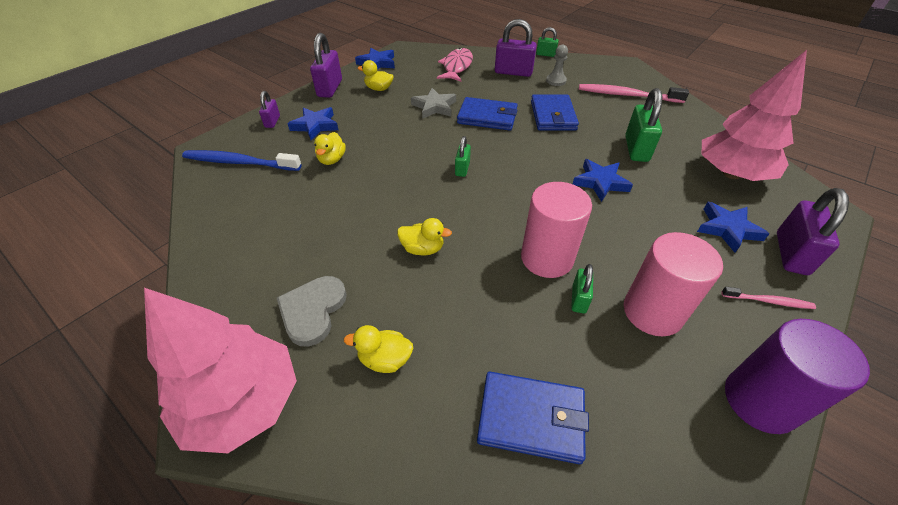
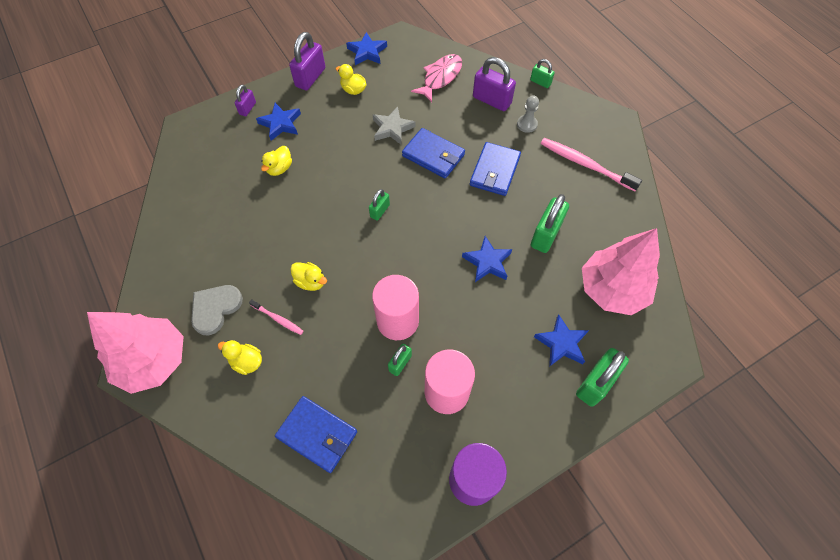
camera: 20 degrees right, 15 degrees up
blue toothbrush [182,150,301,171] -> none
pink toothbrush [722,287,816,309] -> pink toothbrush moved to [249,299,304,335]
purple padlock [777,188,849,275] -> green padlock [576,348,629,407]

